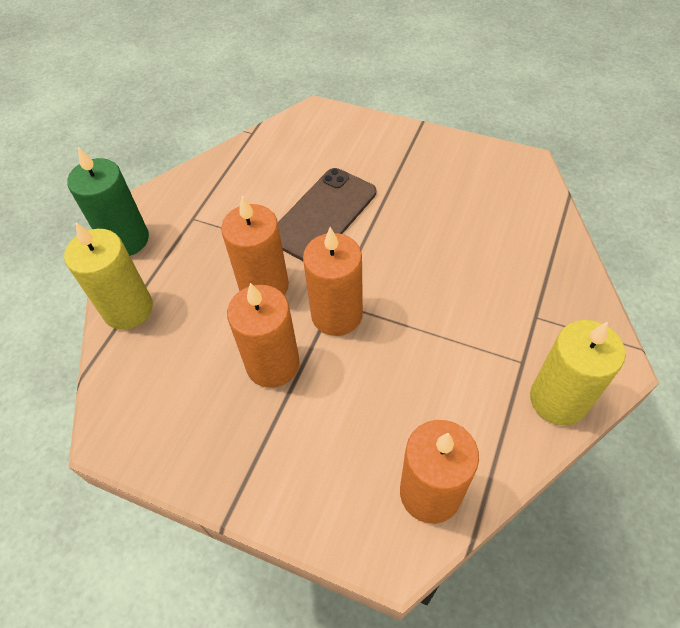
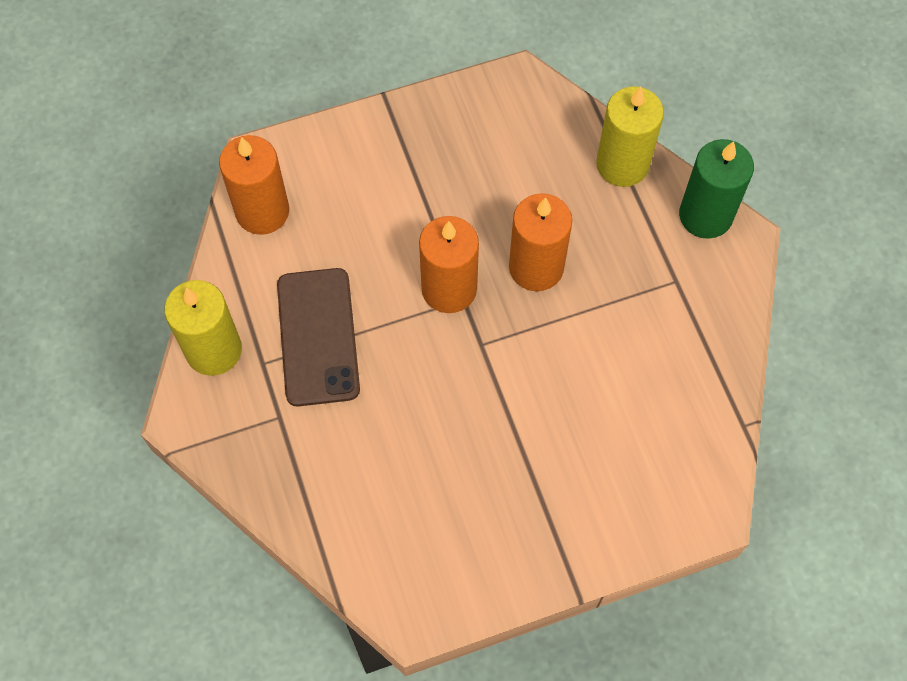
camera: 135 degrees right, 10 degrees up
orange candle [227,283,300,388] -> none
brown phone [278,168,376,261] -> brown phone moved to [277,268,360,407]

